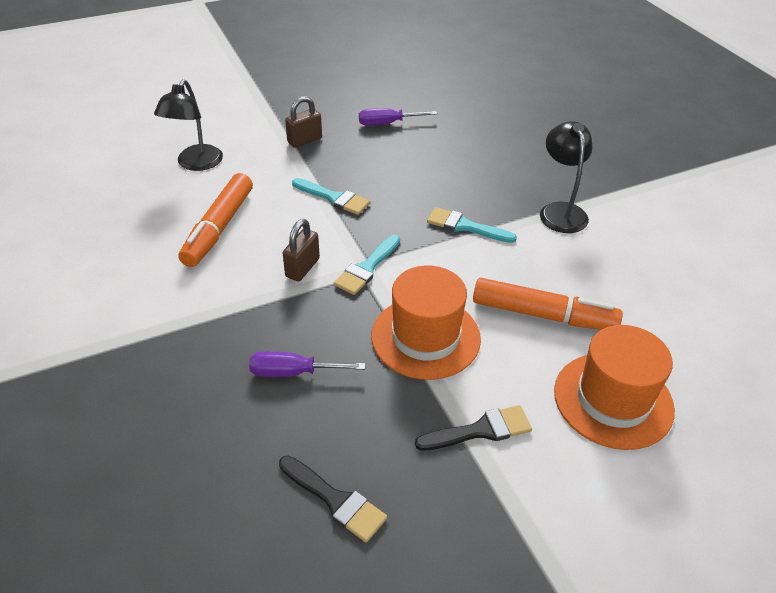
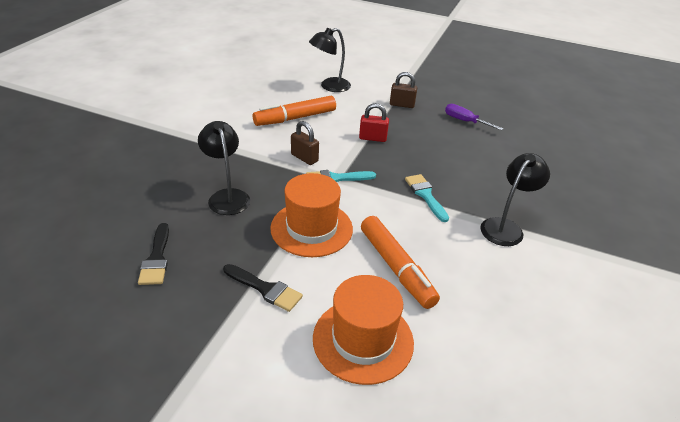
camera: 45 degrees right, 5 degrees down
purple screwdriver [249,351,365,377] -> black lamp [198,121,250,215]
brown padlock [283,219,320,281] -> brown padlock turned 60 degrees clockwise [291,121,319,165]
turquoise brush [292,178,370,215] -> red padlock [359,103,389,142]

